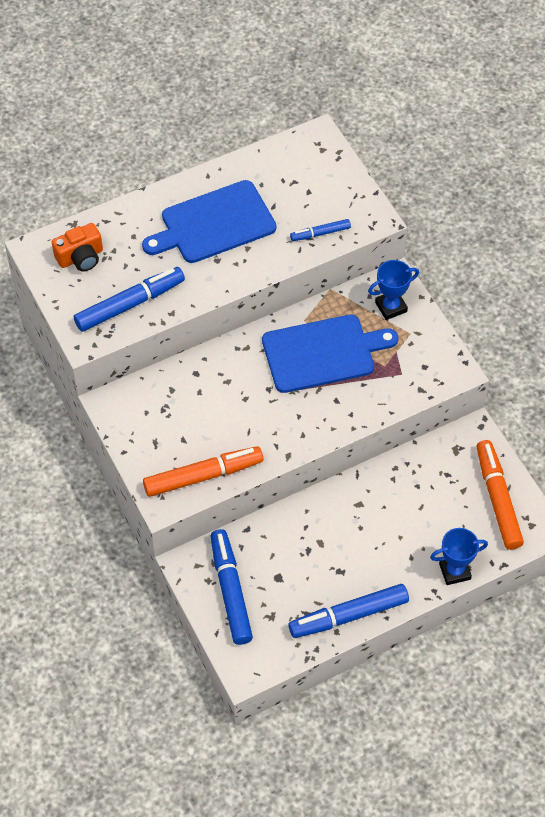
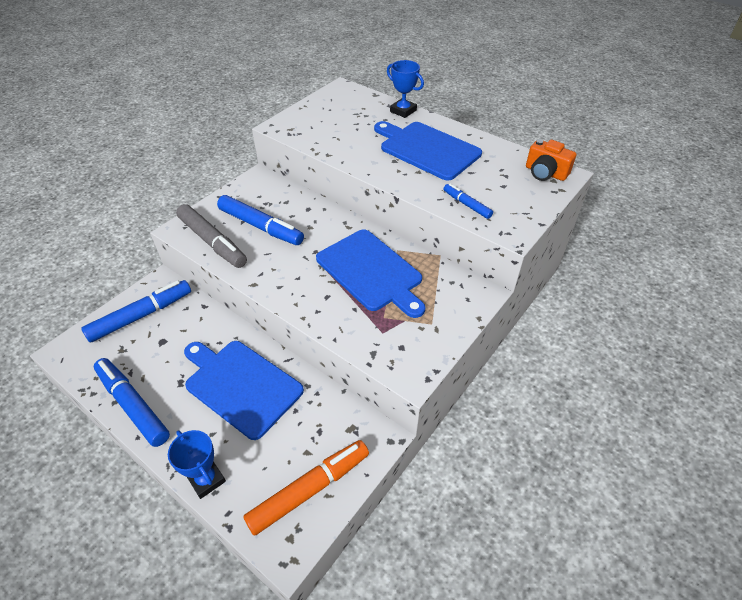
camera: 65 degrees right, 10 degrees down
orange camera [52,223,103,272] -> orange camera moved to [526,139,576,181]
blue marker [74,267,185,332] -> blue marker moved to [217,195,304,245]
orange marker [143,446,263,497] -> grey marker [176,204,247,268]
blue trophy [368,260,419,320] -> blue trophy moved to [387,60,424,118]
none -> blue cutting board [184,341,304,440]

